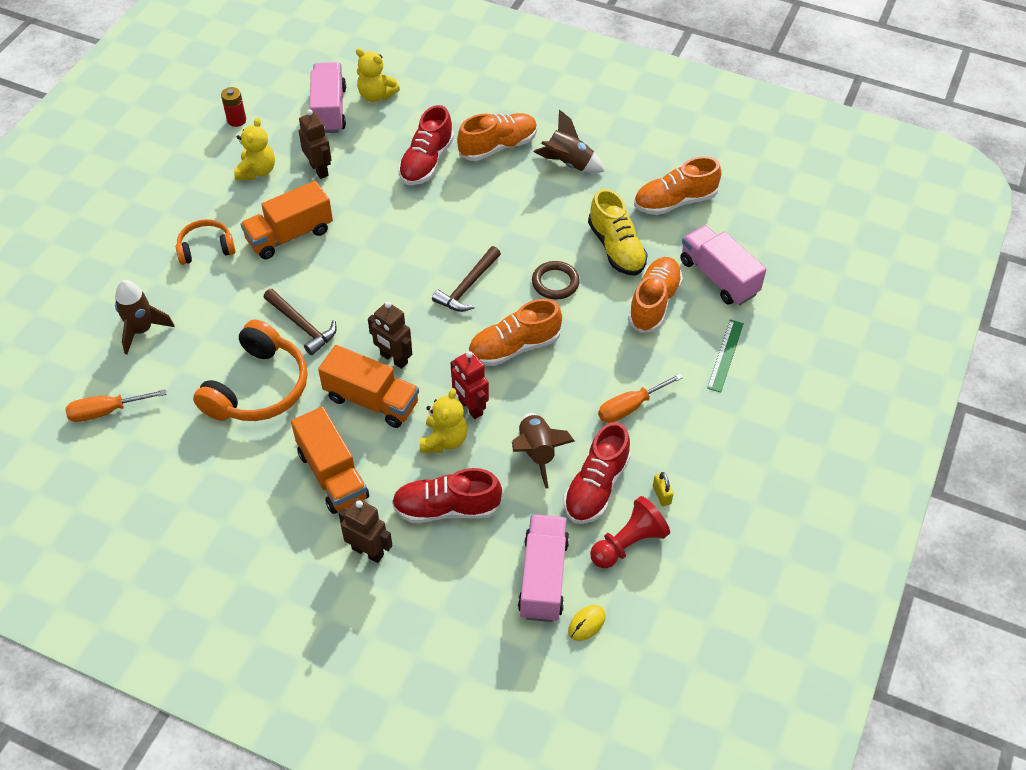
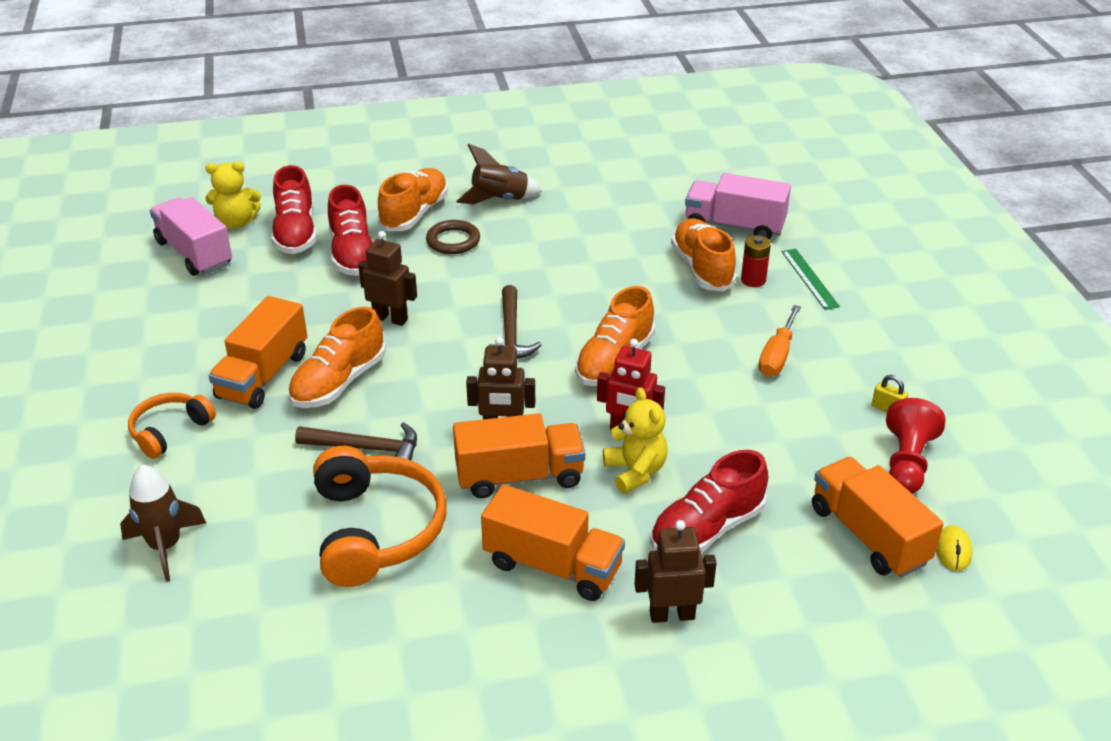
camera: 35 degrees left, 15 degrees down
orange screwdriver [65,389,167,422] -> none
red battery [221,87,246,127] -> red battery moved to [741,235,771,287]
yellow teddy bear [234,118,275,180] -> none
brown robot [299,109,332,179] -> brown robot moved to [358,231,417,326]
brown rocket [512,413,575,489] -> none
pink truck [518,514,569,622] -> orange truck [812,457,944,578]
brown ring [532,261,580,299] -> brown ring moved to [426,220,480,254]
red shoe [564,422,631,524] -> red shoe moved to [271,165,317,254]
yellow shoe [588,189,648,276] -> none
orange shoe [634,156,722,215] -> orange shoe moved to [288,307,386,408]

